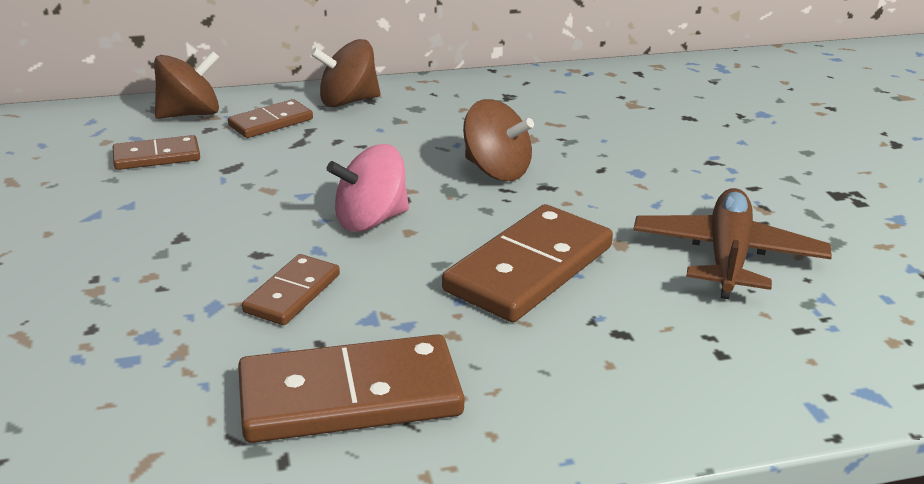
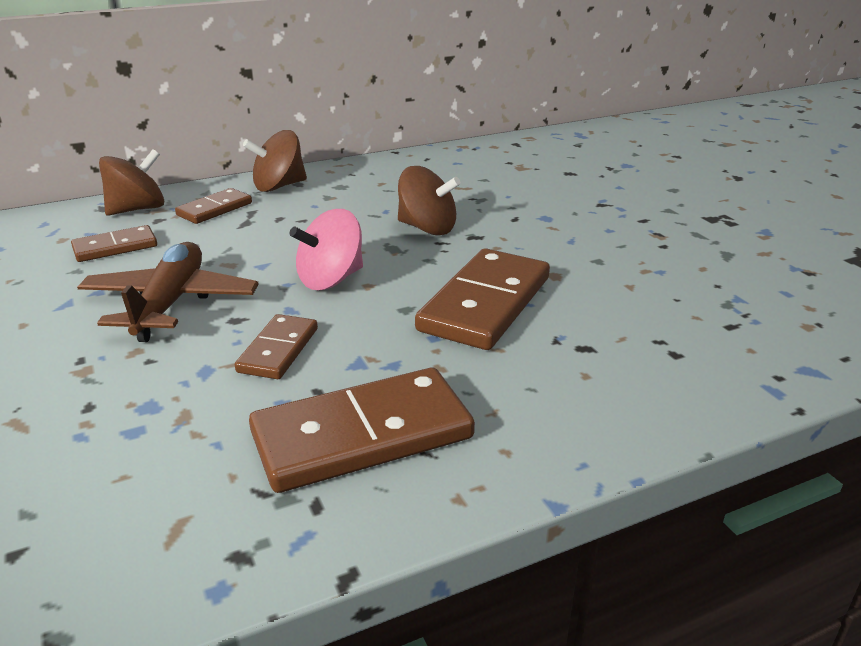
camera: 10 degrees left, 0 degrees up
brown plane [633,188,832,299] -> brown plane moved to [77,242,259,342]

